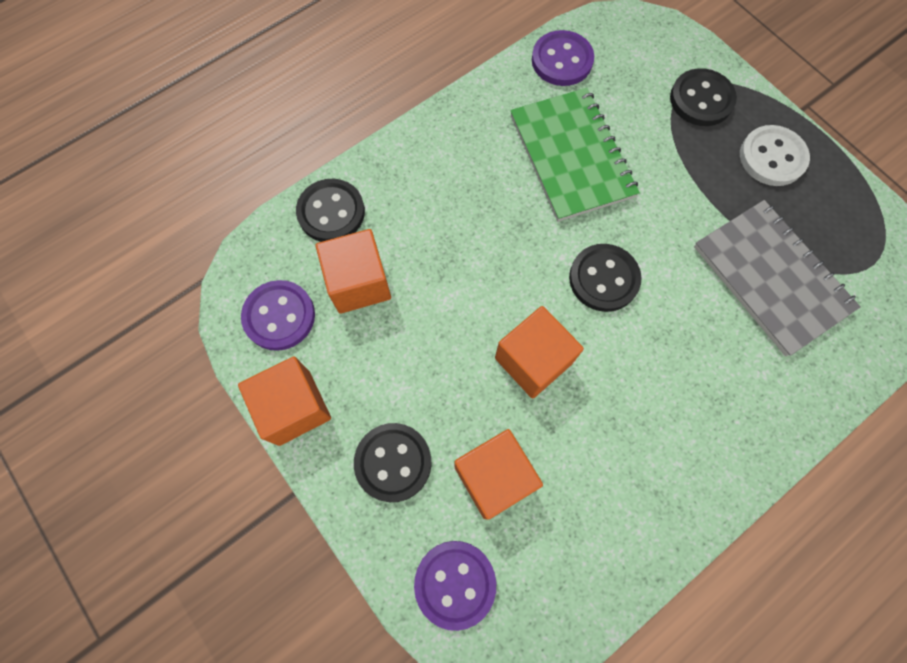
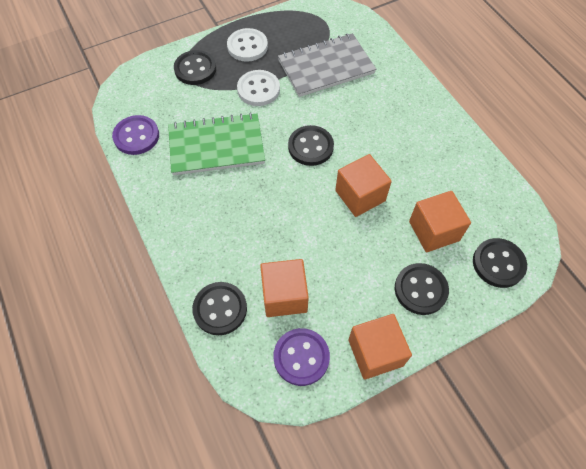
camera: 80 degrees left, 10 degrees down
purple button [414,541,496,631] -> black button [473,238,527,288]
none -> white button [237,70,280,106]

